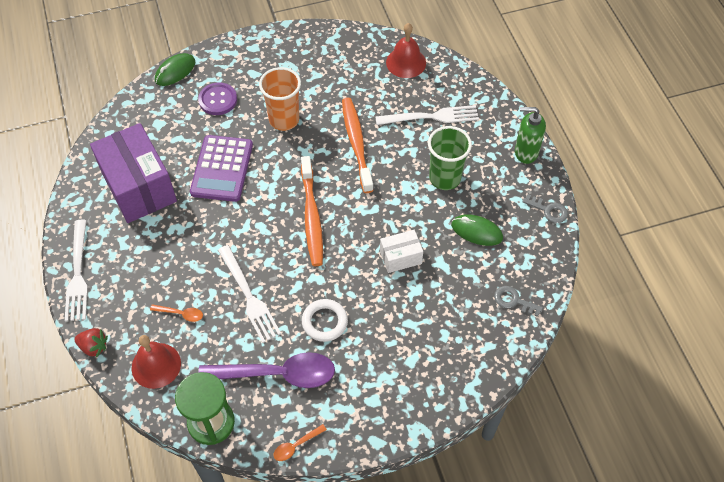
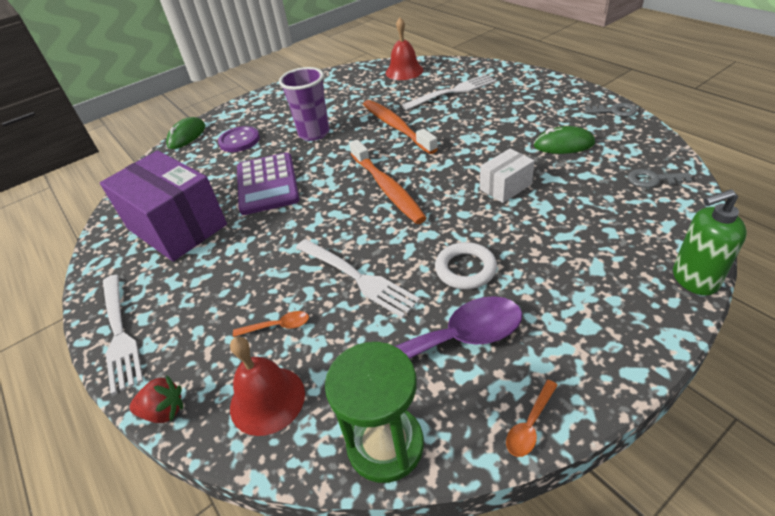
camera: 15 degrees left, 15 degrees down
orange cup [259,67,301,131] -> purple cup [279,67,330,141]
green cup [428,126,472,190] -> none
green soap dispenser [515,107,546,164] -> green soap dispenser moved to [673,189,747,295]

